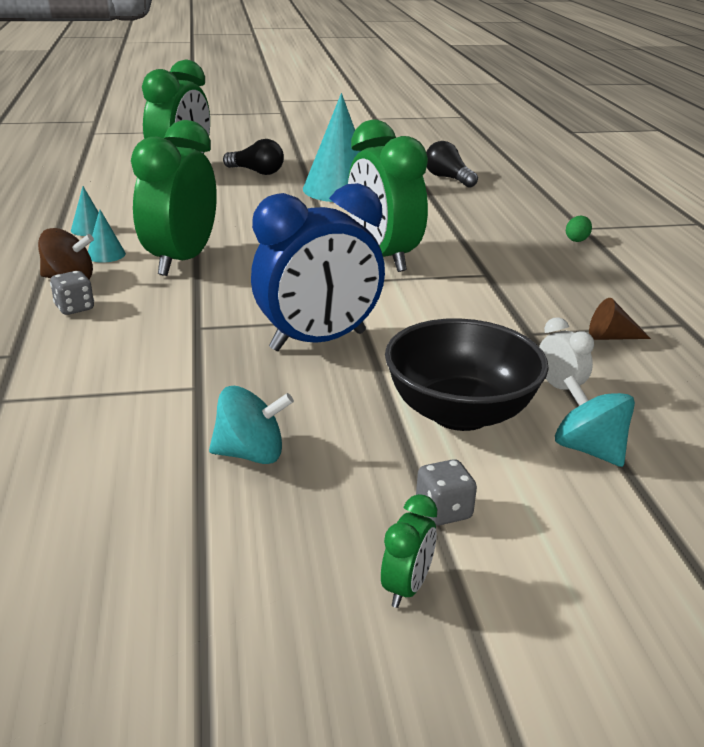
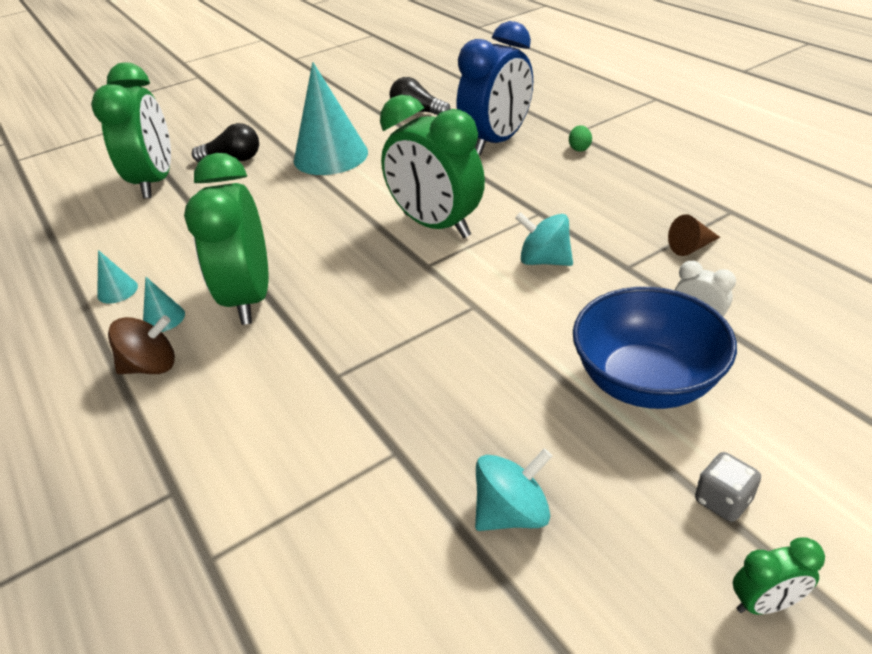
camera: 20 degrees left, 10 degrees up
grey dice [50,271,94,315] -> none
blue clock [251,183,385,351] -> blue clock moved to [457,21,533,155]
green clock [381,494,437,608] -> green clock turned 75 degrees clockwise [733,537,825,615]
black bowl [385,318,549,431] -> blue bowl [573,287,737,409]
turquoise spinning top [555,375,635,467] -> turquoise spinning top moved to [515,212,573,266]

